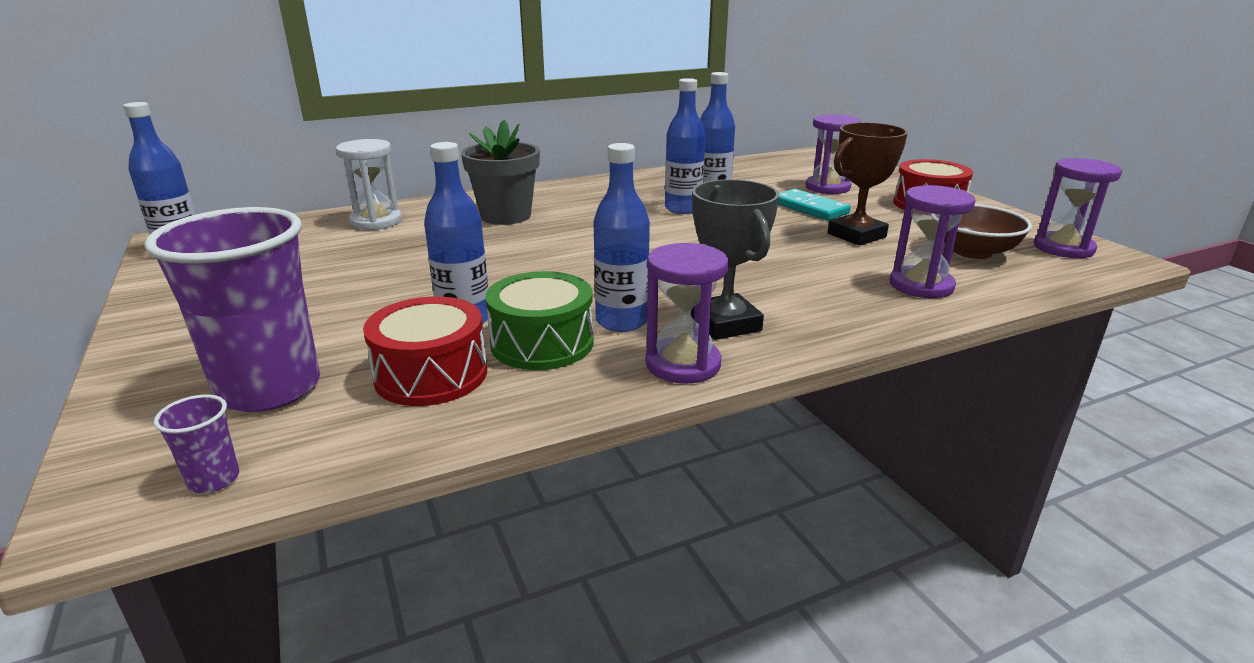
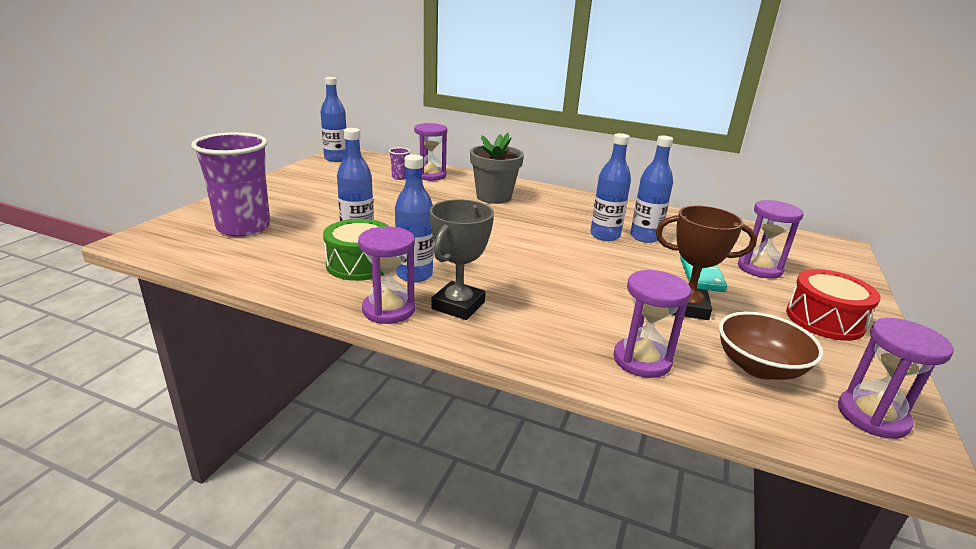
camera: 45 degrees right, 0 degrees up
purple cup [154,395,239,493] -> purple cup moved to [389,148,410,180]
white hourglass [336,139,402,230] -> purple hourglass [414,123,447,181]
red drum [363,296,487,406] -> none

